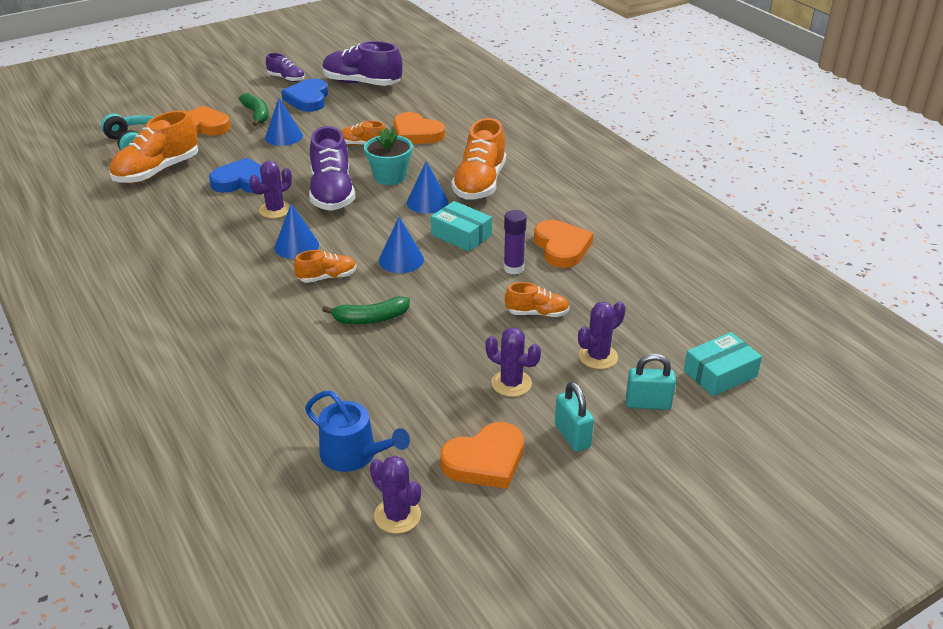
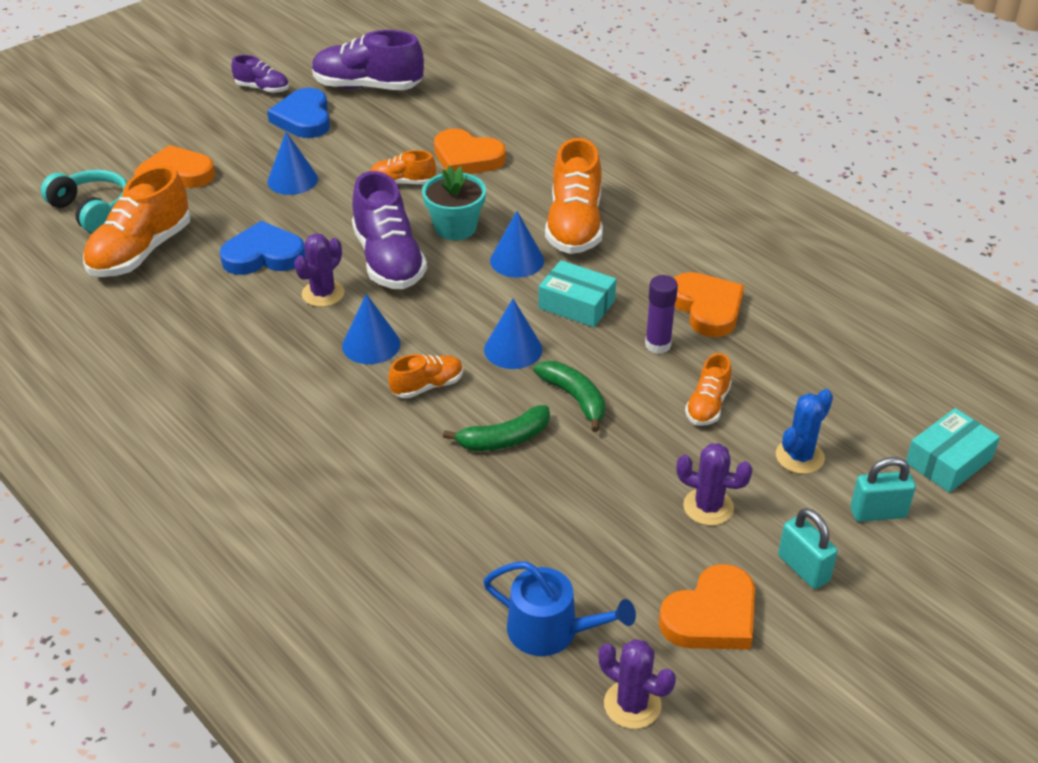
camera: 10 degrees left, 5 degrees up
green banana [239,93,268,126] -> green banana moved to [534,361,605,432]
orange shoe [505,282,570,317] -> orange shoe turned 120 degrees clockwise [685,353,732,426]
purple cactus [578,301,626,369] -> blue cactus [776,389,833,474]

